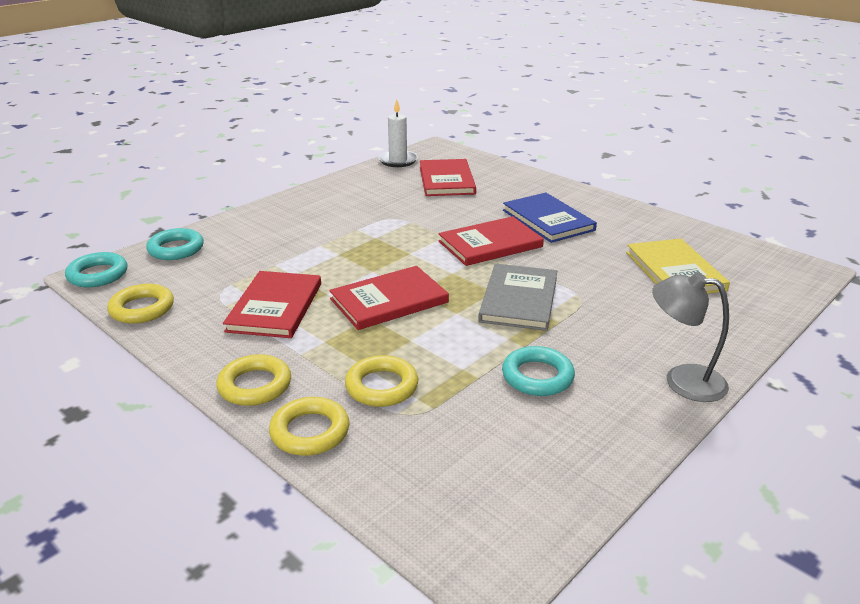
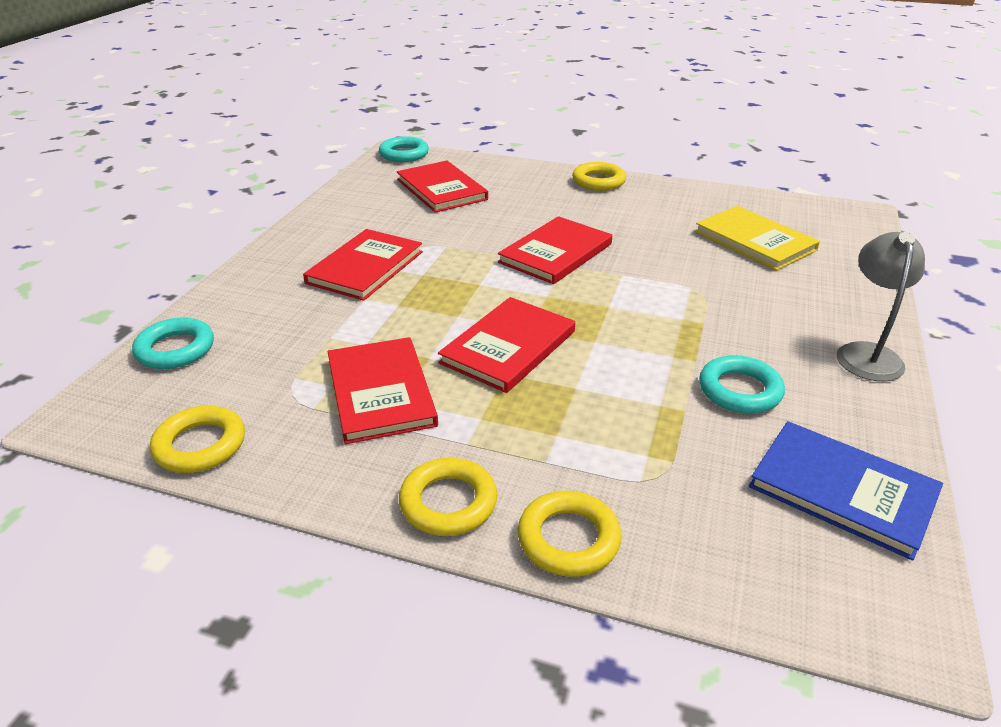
camera: 25 degrees left, 5 degrees up
turquoise ring [65,252,127,287] -> turquoise ring moved to [379,136,429,162]
yellow ring [345,355,419,407] -> yellow ring moved to [572,162,626,191]
white candle [378,99,418,167] -> none
grey book [478,264,557,331] -> none
blue book [503,193,597,243] -> blue book moved to [749,421,943,560]
grey lamp [652,272,729,402] -> grey lamp turned 105 degrees clockwise [837,232,925,382]
none -> red book [303,229,423,301]

